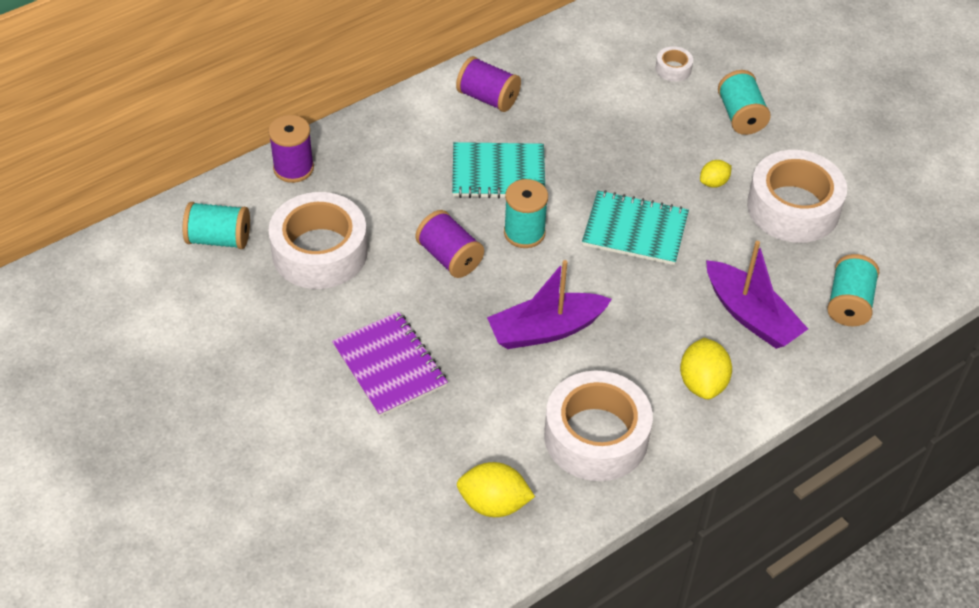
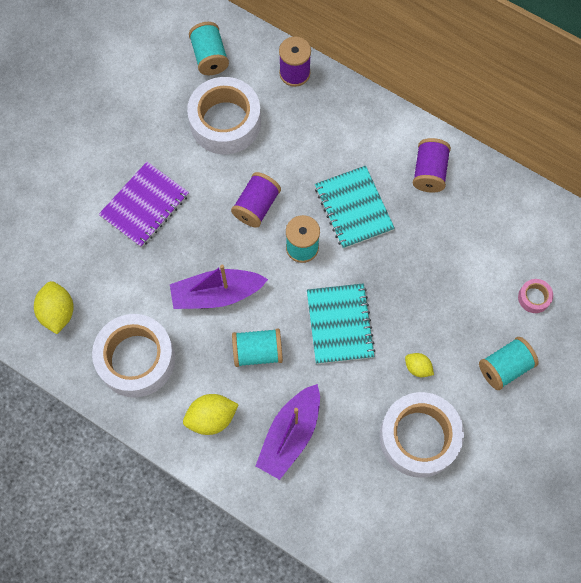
camera: 70 degrees right, 20 degrees up
purple boat [487,260,612,349] -> purple boat turned 60 degrees counterclockwise [170,265,268,309]
white tape [655,46,693,82] -> pink tape [518,279,553,313]
turquoise spool [827,254,879,326] -> turquoise spool moved to [232,328,283,367]

